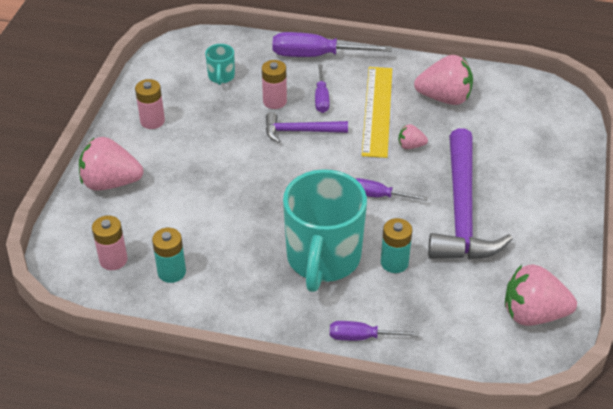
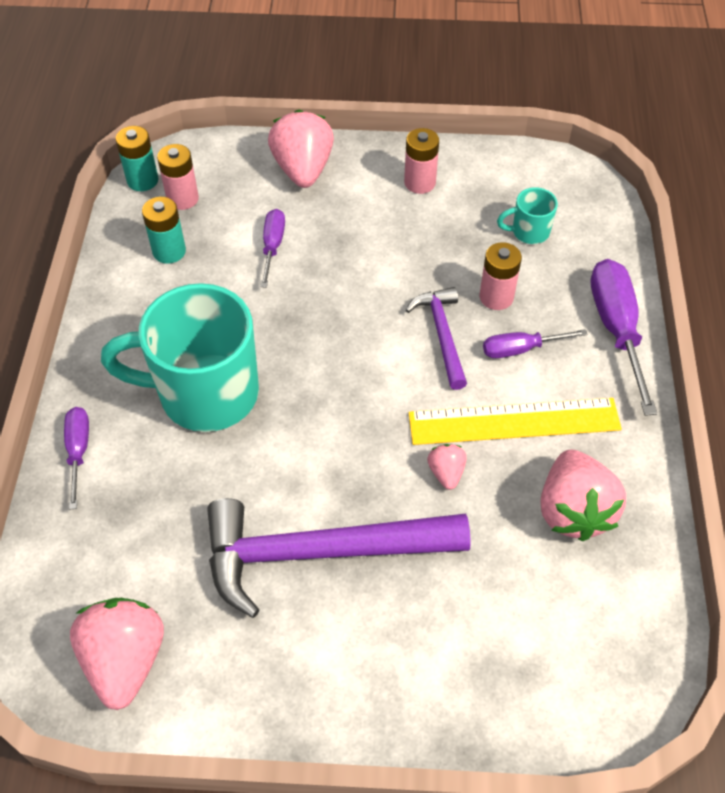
camera: 80 degrees right, 10 degrees up
purple screwdriver [356,178,428,201] -> purple screwdriver moved to [260,209,285,288]
turquoise battery [381,218,412,273] -> turquoise battery moved to [116,126,158,191]

